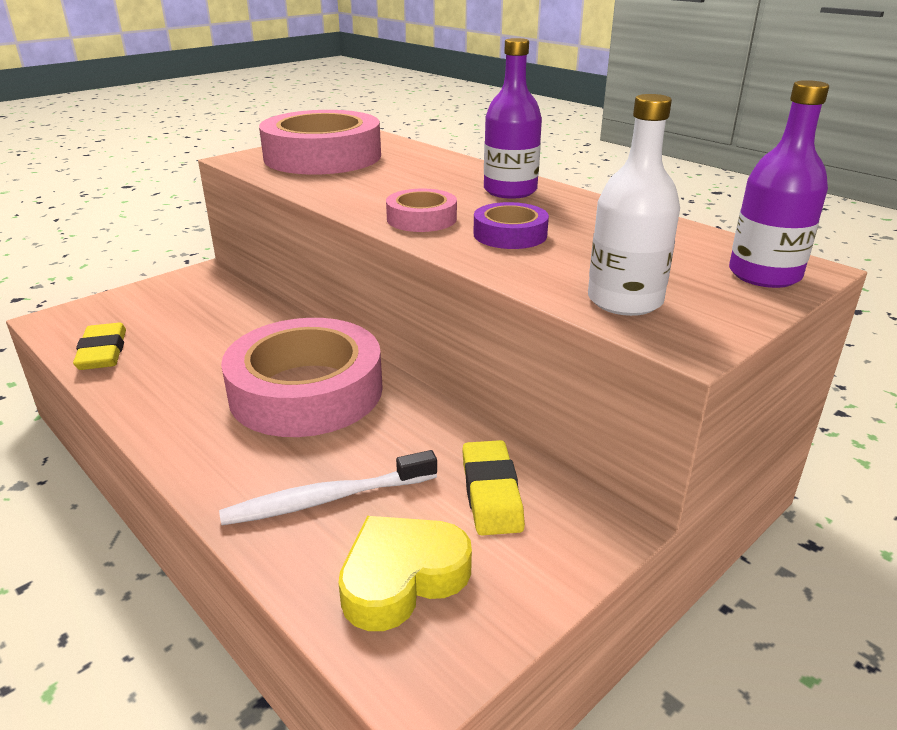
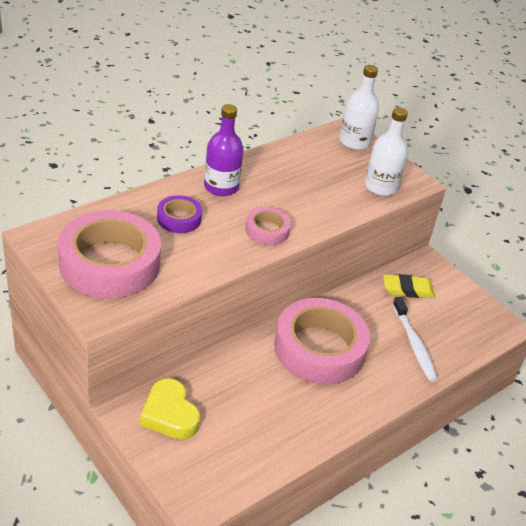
camera: 90 degrees left, 10 degrees up
yellow eraser [73,323,126,370] -> none
yellow heart [338,516,472,631] -> yellow heart moved to [140,378,200,440]
purple tape [473,202,549,249] -> purple tape moved to [157,195,202,233]
purple bottle [729,80,829,288] -> white bottle [339,65,379,150]

